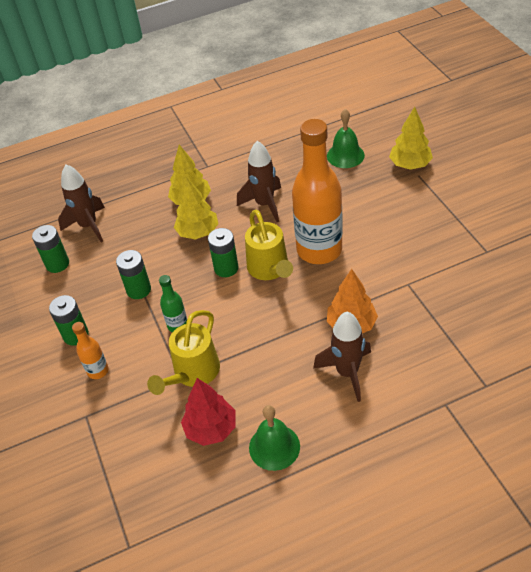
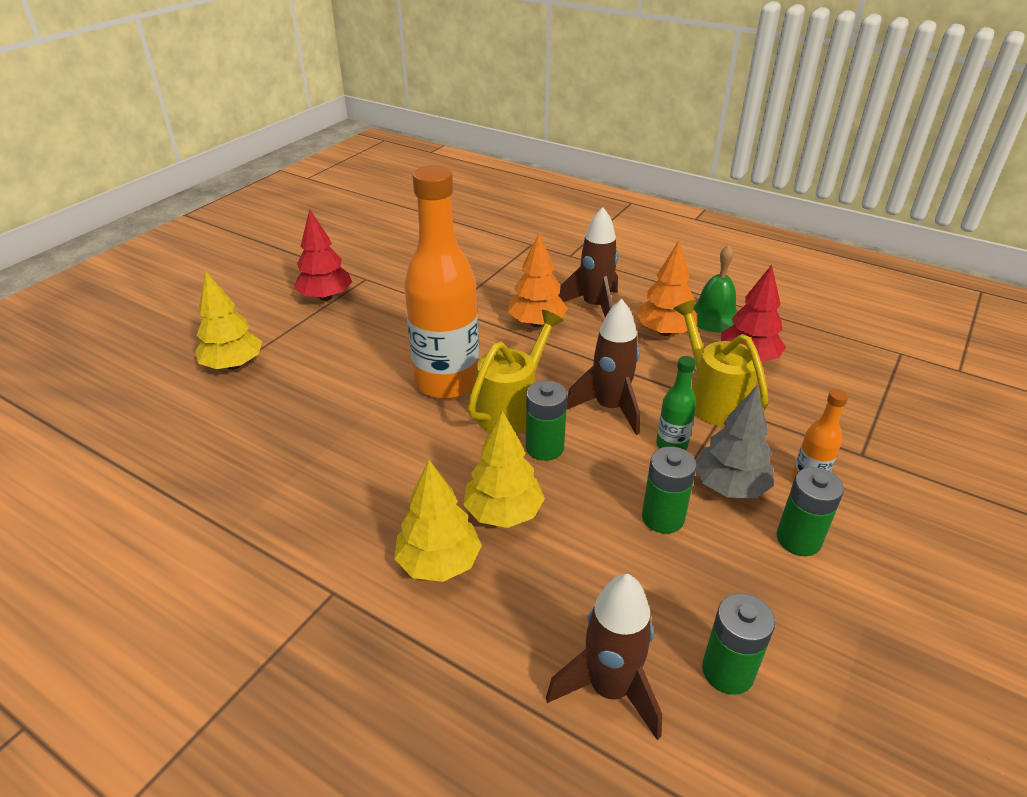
camera: 130 degrees left, 10 degrees down
yellow watering can [147,310,220,395] -> yellow watering can turned 105 degrees counterclockwise [673,300,769,427]
brown rocket [237,141,281,222] -> brown rocket moved to [566,299,640,435]
green bell [327,109,365,168] -> none
none -> red tree [294,209,352,301]
none -> orange tree [636,241,697,336]
none -> grey tree [696,386,774,498]

